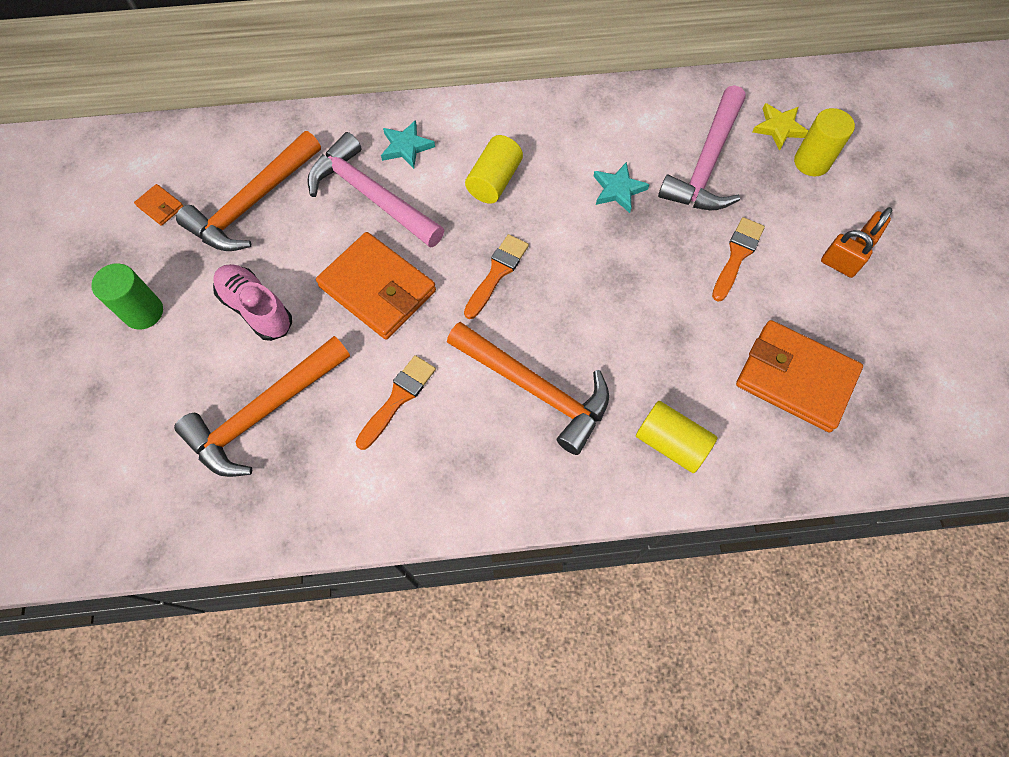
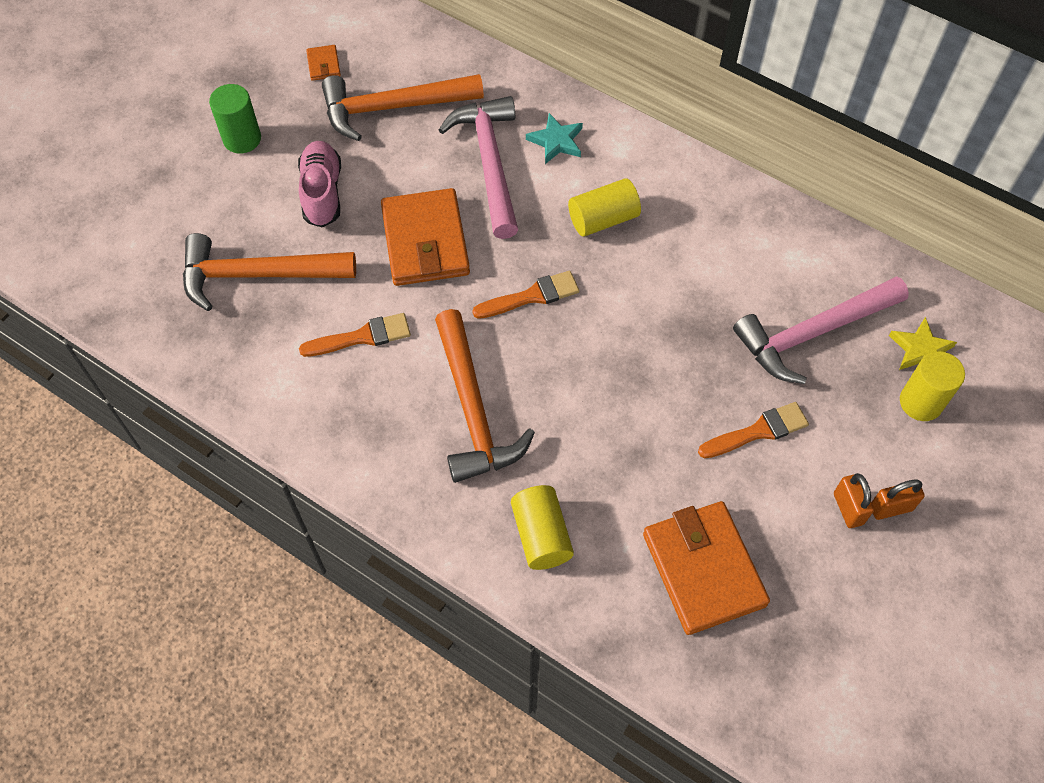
camera: 40 degrees right, 5 degrees down
turquoise star [594,162,649,213] -> none

